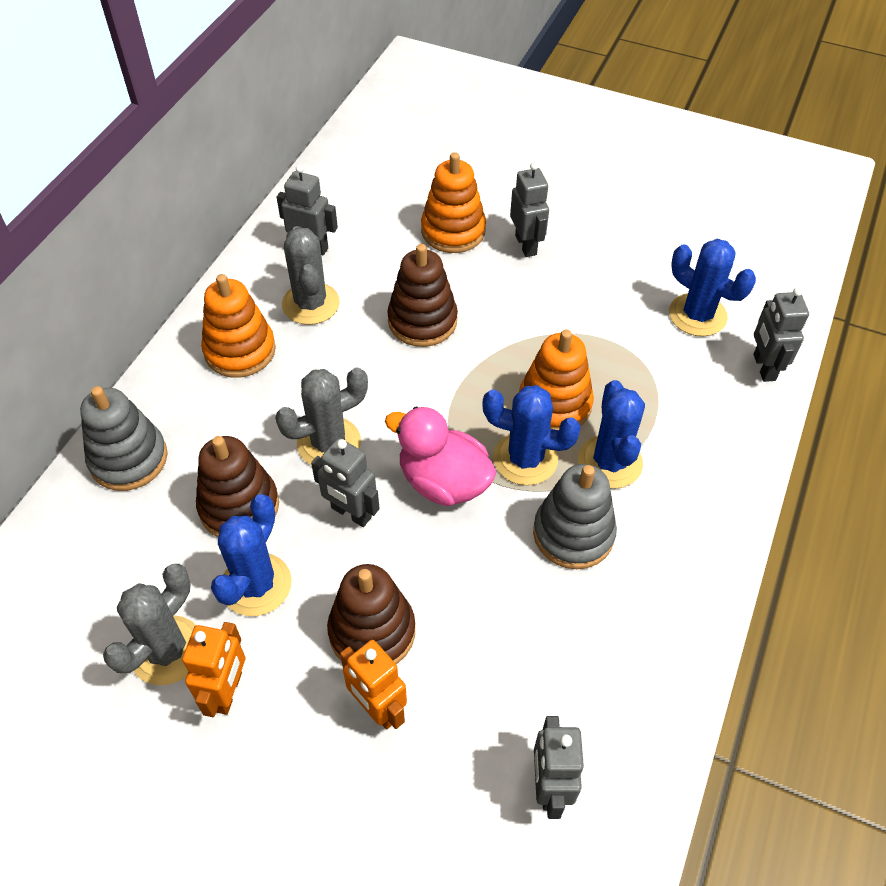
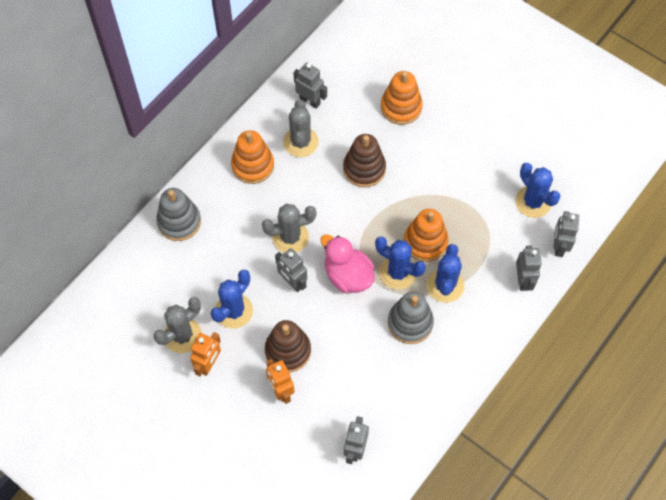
camera: 15 degrees right, 10 degrees up
brown stacking toy [196,436,279,537] -> none
grey robot [510,162,549,257] -> grey robot moved to [516,246,542,291]

